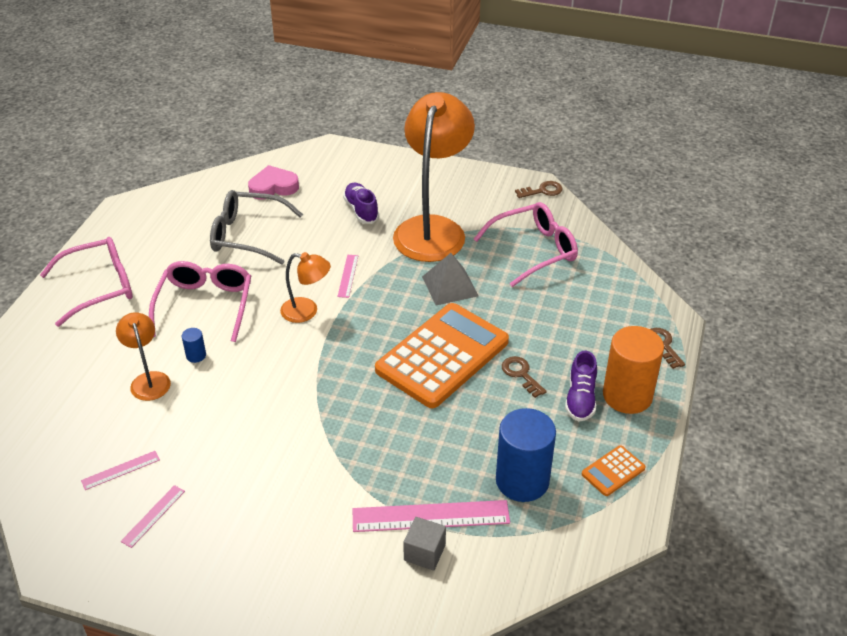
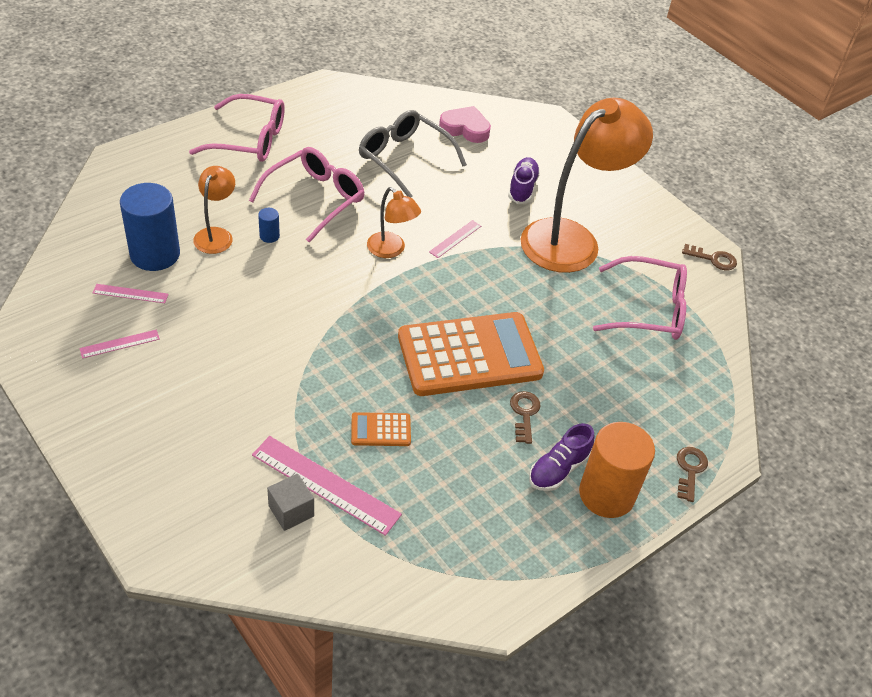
camera: 30 degrees right, 5 degrees up
grey pyramid [422,253,479,306] -> none
blue cylinder [496,408,556,502] -> blue cylinder moved to [120,183,180,271]
orange calculator [582,445,646,496] -> orange calculator moved to [351,412,411,446]

